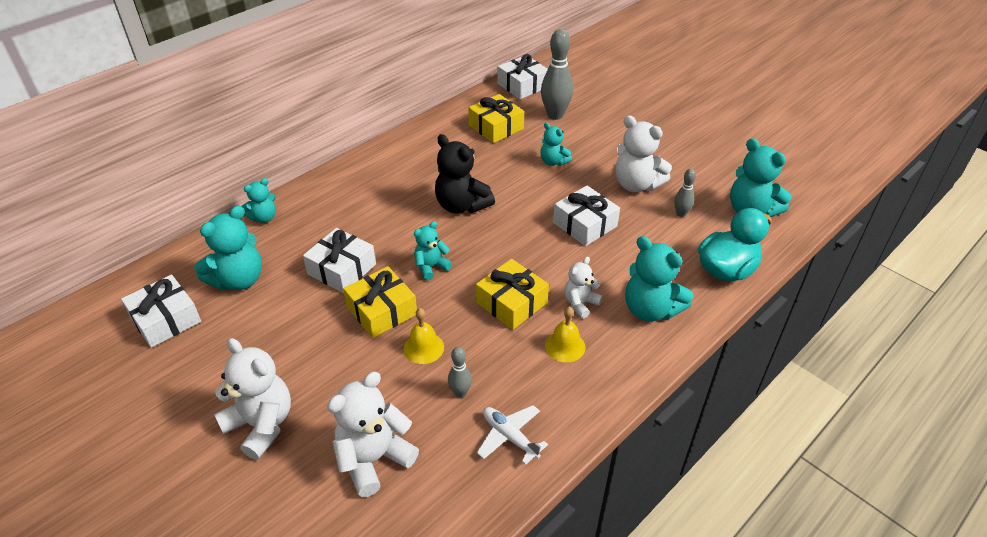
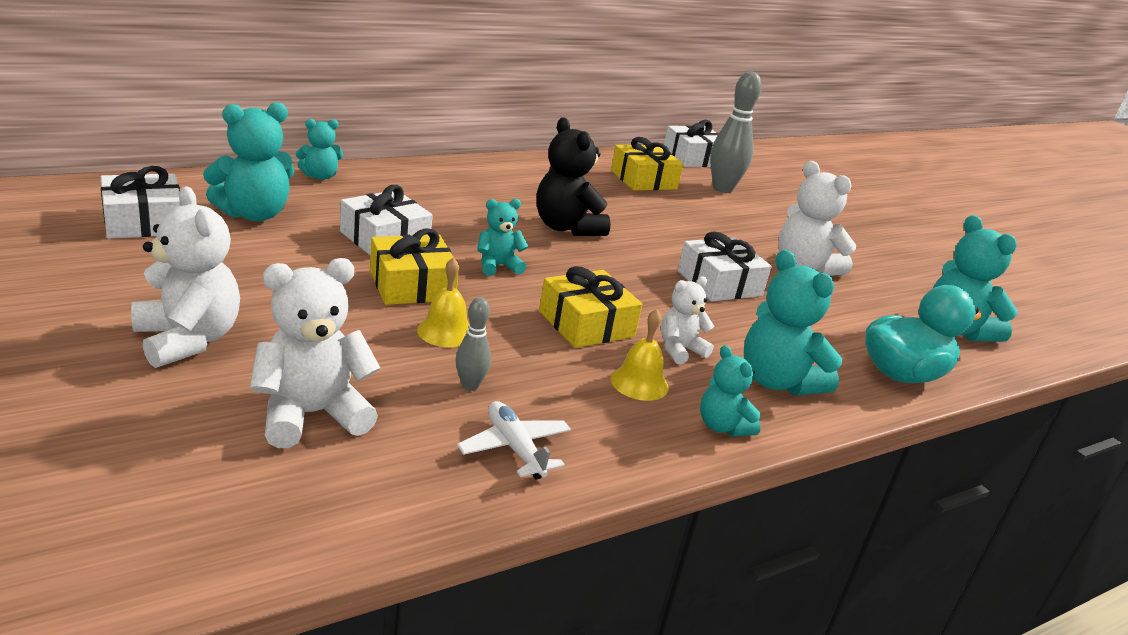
camera: 10 degrees right, 15 degrees down
turquoise teddy bear [540,123,572,166] -> turquoise teddy bear moved to [700,345,761,436]
grey bowling pin [674,169,696,217] -> none

